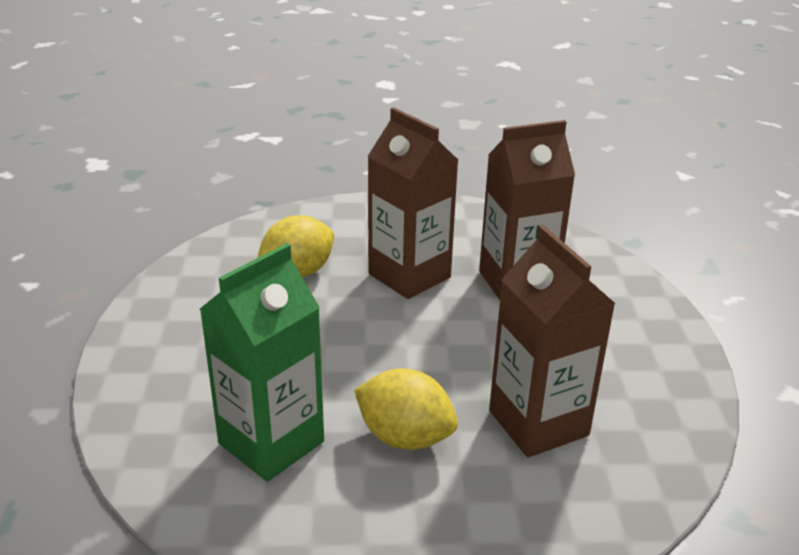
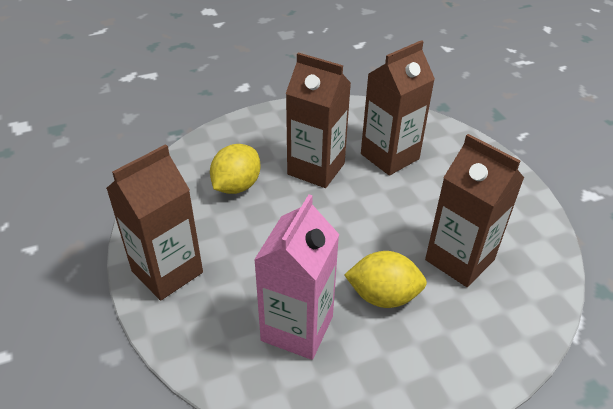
camera: 20 degrees left, 10 degrees up
green carton [200,243,324,481] -> pink carton [254,194,339,360]
none -> brown carton [106,144,203,301]

